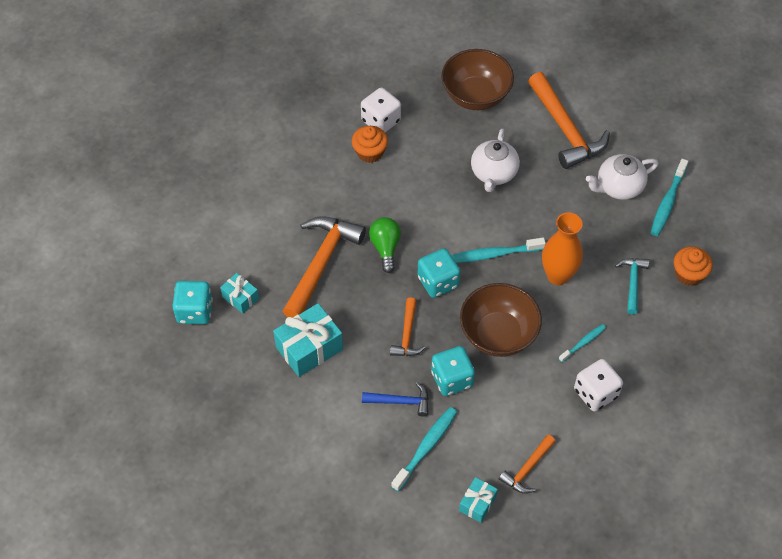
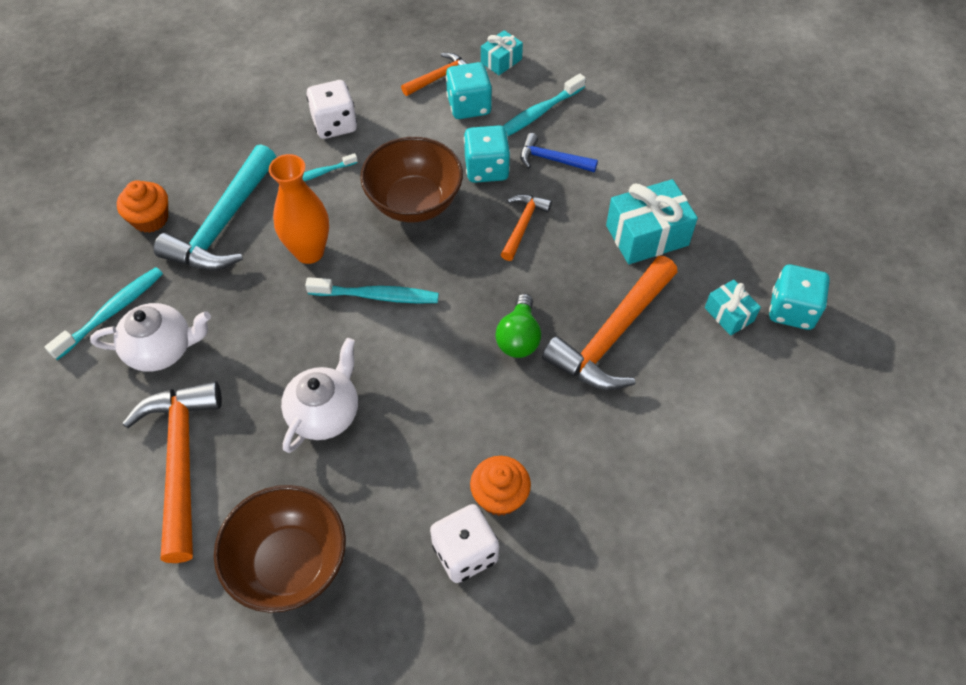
camera: 165 degrees left, 0 degrees up
turquoise dice [418,248,460,298] -> turquoise dice moved to [446,62,492,119]
turquoise hammer [615,258,649,315] -> turquoise hammer [154,144,277,271], size x1.92

